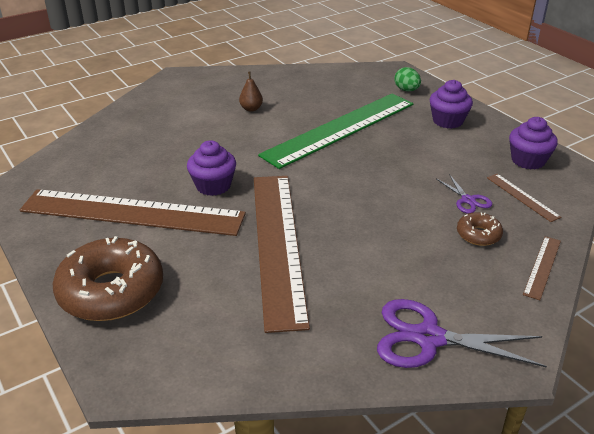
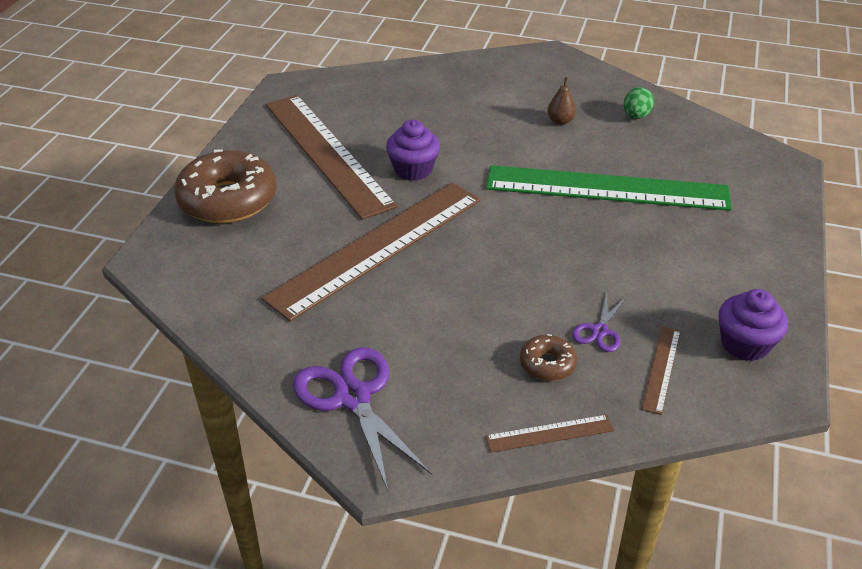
camera: 50 degrees right, 5 degrees up
green egg [394,67,421,91] -> green egg moved to [624,87,654,119]
purple cupcake [429,80,473,129] -> none

